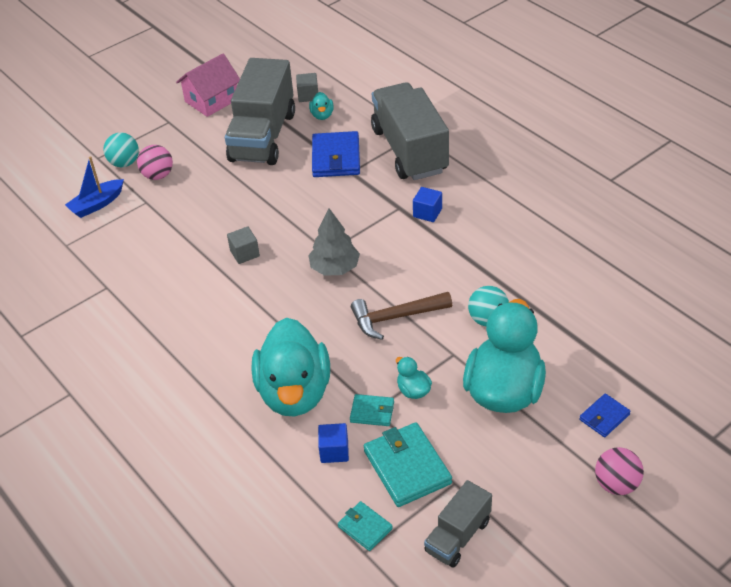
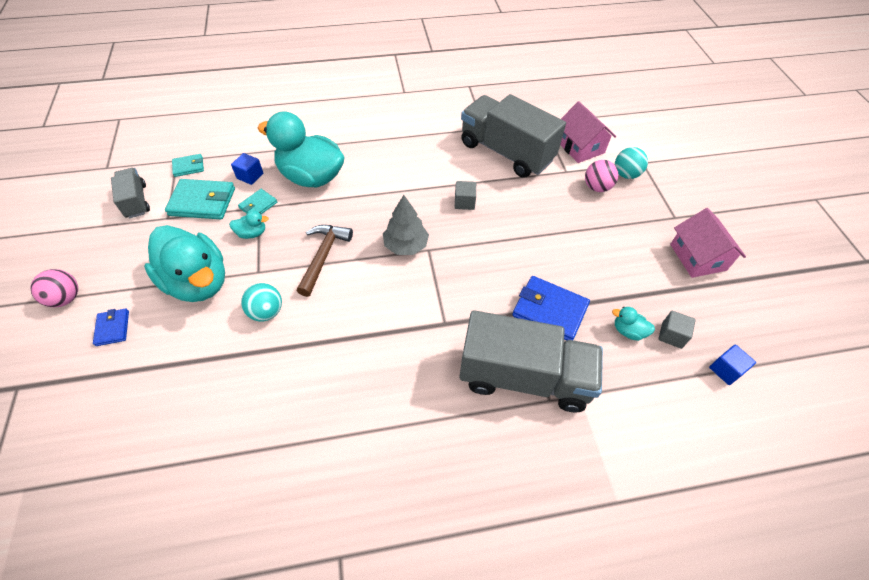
camera: 115 degrees right, 10 degrees up
blue boat [65,156,124,218] -> pink house [560,101,616,163]
grey truck [225,58,295,165] -> grey truck moved to [461,94,566,178]
blue cube [413,187,442,222] -> blue cube moved to [709,344,756,385]

